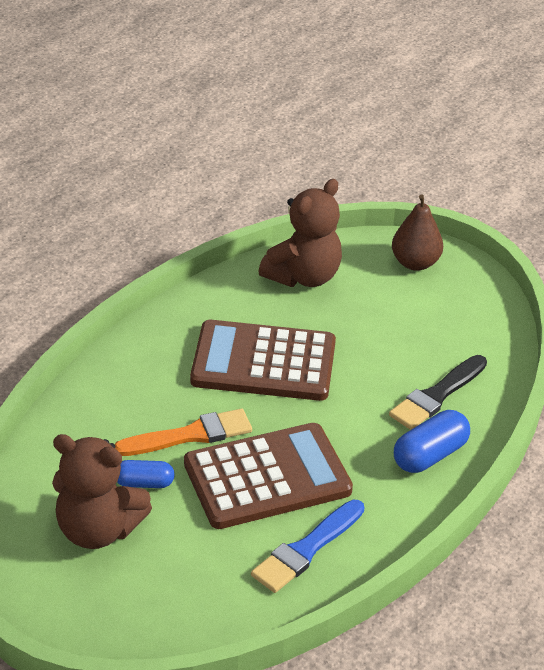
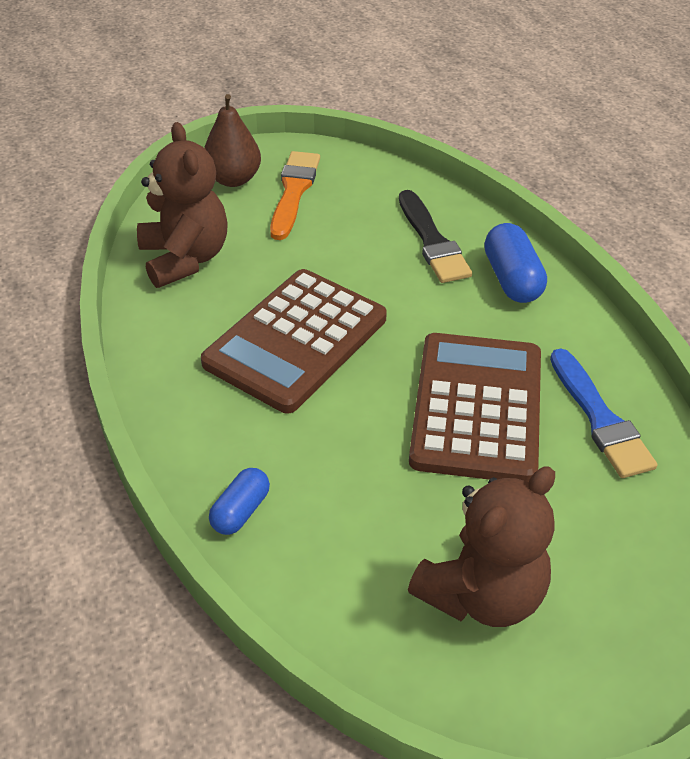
camera: 60 degrees left, 5 degrees up
orange brush [115,409,252,456] -> orange brush moved to [270,151,320,240]
blue capsule [117,460,175,488] -> blue capsule moved to [209,468,270,535]

